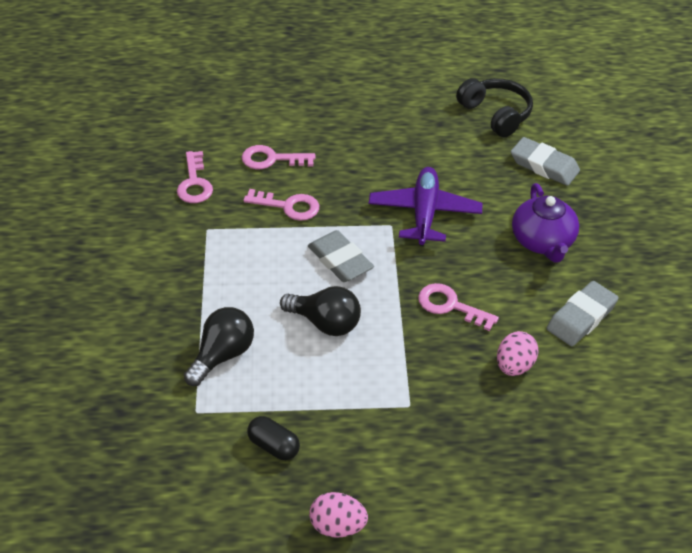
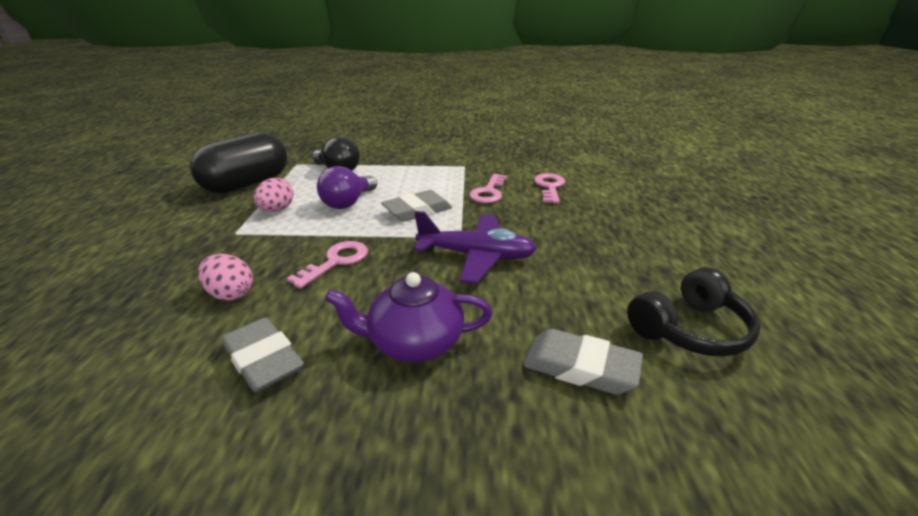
camera: 95 degrees right, 15 degrees down
pink key [177,151,213,203] -> none
black capsule [247,416,300,460] -> black capsule [191,132,287,194], size x2.25
black light bulb [280,286,361,336] -> purple light bulb [317,166,377,209]
pink egg [309,492,368,538] -> pink egg moved to [254,178,294,212]
grey eraser [511,137,580,186] -> grey eraser turned 75 degrees clockwise [523,329,643,395]

